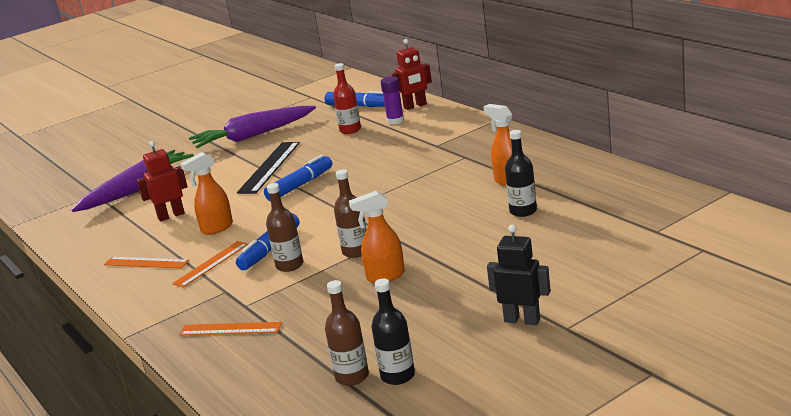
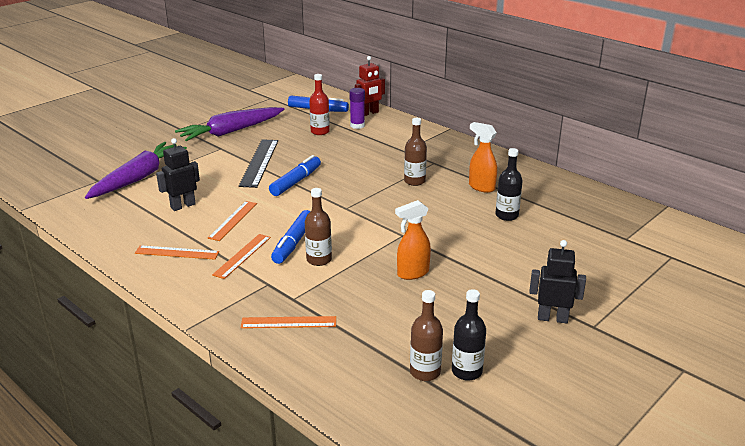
camera: 15 degrees left, 5 degrees up
red robot [137,141,188,221] -> black robot [156,138,200,211]
orange spray bottle [180,152,233,235] -> orange ruler [208,201,257,241]
brown bottle [334,169,367,258] -> brown bottle moved to [404,118,427,186]

